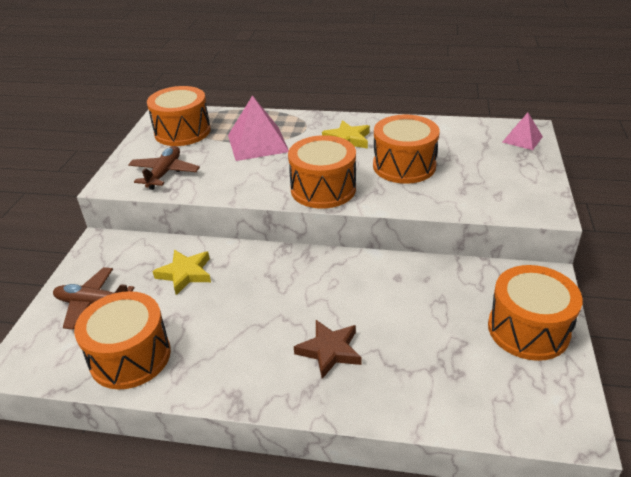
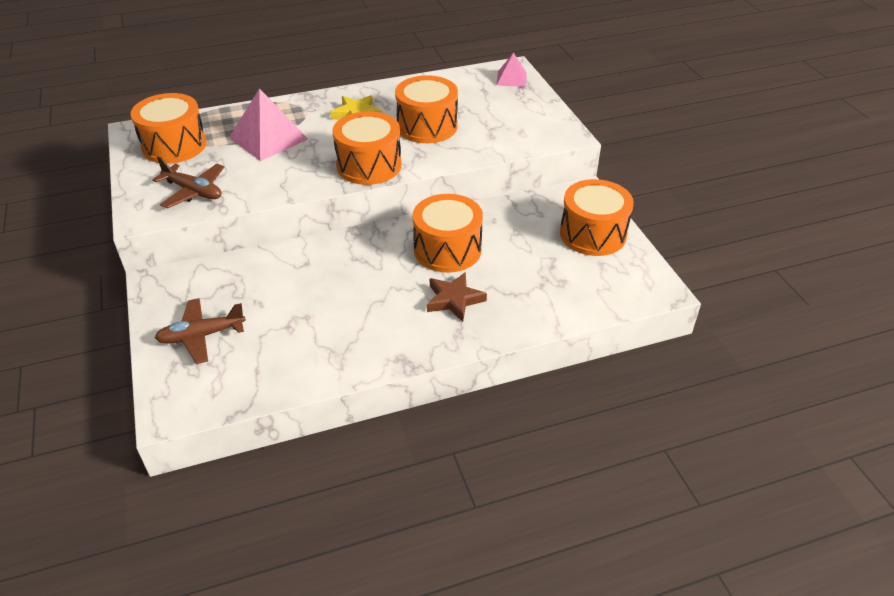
camera: 30 degrees left, 5 degrees up
orange drum [74,291,171,389] -> orange drum moved to [412,194,483,273]
brown plane [128,146,200,190] -> brown plane turned 135 degrees clockwise [153,156,224,208]
yellow star [153,250,211,295] -> none

